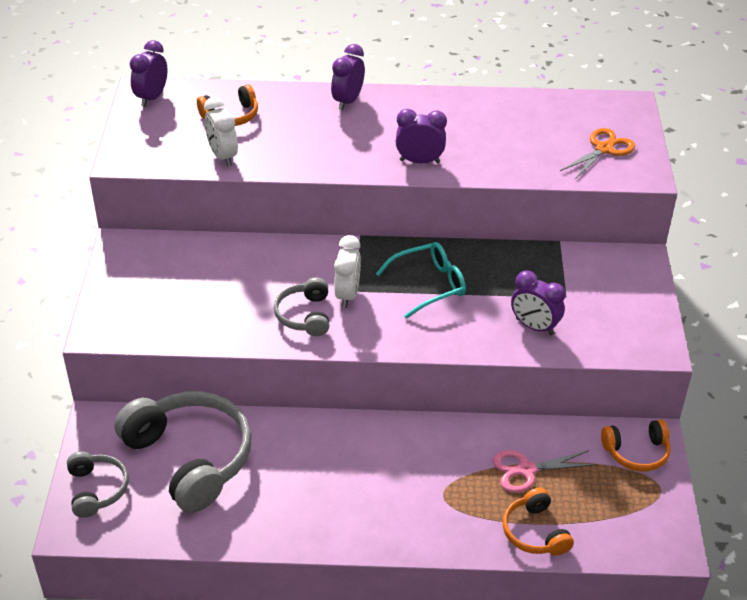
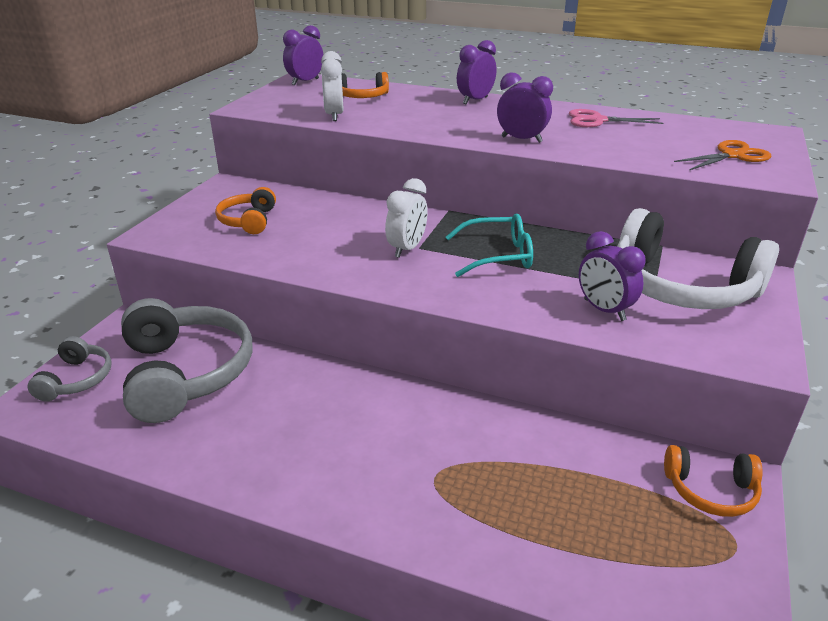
camera: 20 degrees right, 10 degrees down
grey headphones [274,277,329,336] -> none
pink scissors [492,450,596,493] -> pink scissors moved to [569,109,663,127]
orange headphones [503,488,574,556] -> orange headphones moved to [215,187,276,234]
none -> white headphones [617,208,779,309]

